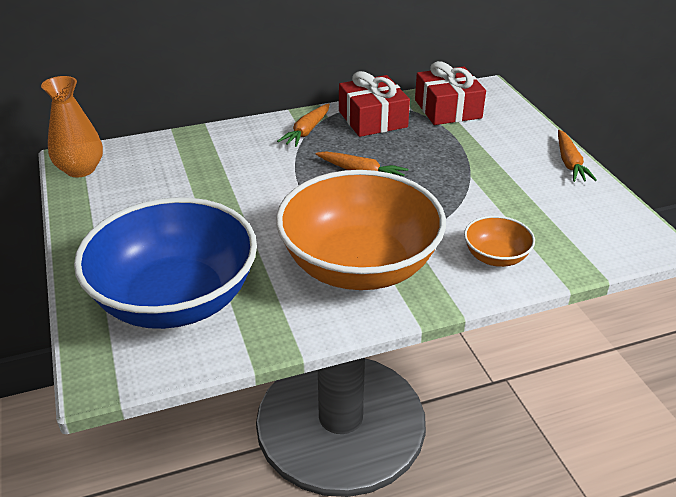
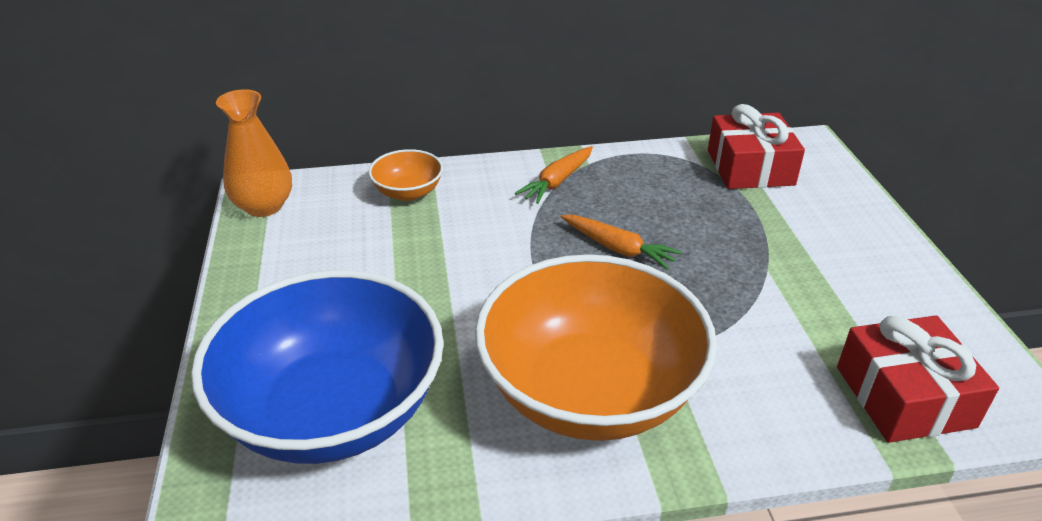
camera: 10 degrees right, 0 degrees up
red gift [339,71,410,137] -> red gift moved to [837,315,999,443]
orange bowl [464,216,535,267] -> orange bowl moved to [368,149,443,201]
orange carrot [558,130,597,182] -> none

